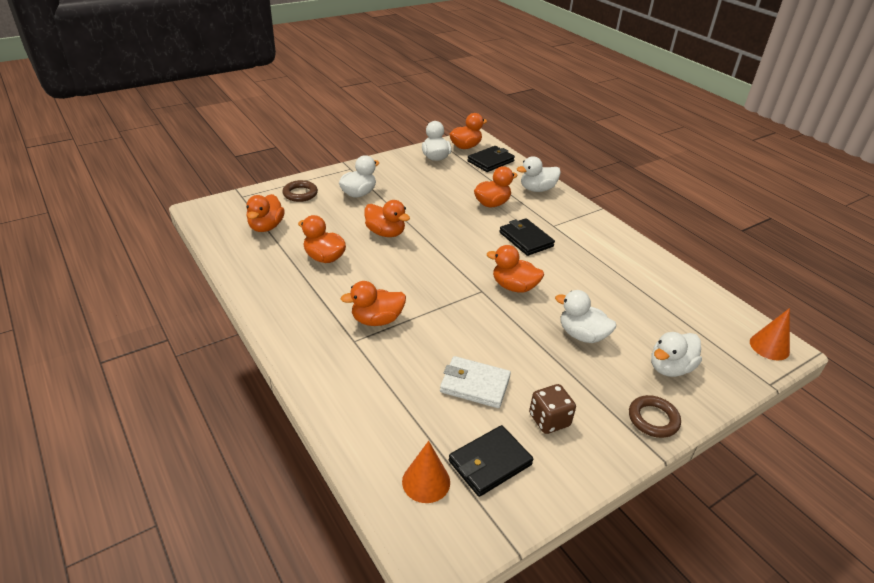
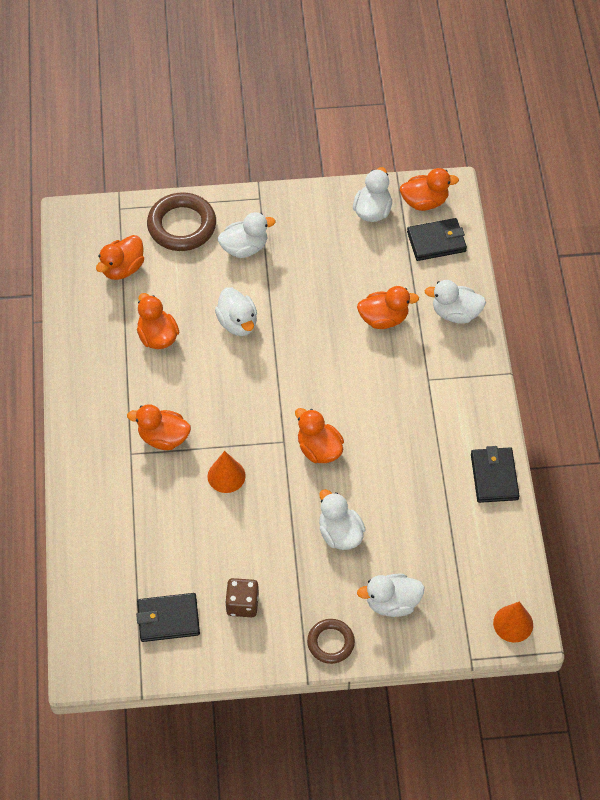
camera: 30 degrees right, 20 degrees up
brown ring [282,180,318,202] -> brown ring [147,192,216,251], size x1.68
orange duck [364,200,410,237] -> white duck [215,287,257,336]
orange cone [402,441,450,503] -> orange cone moved to [207,451,246,493]
white wallet [440,356,511,408] -> none
black wallet [499,218,555,256] -> black wallet moved to [471,446,520,503]

